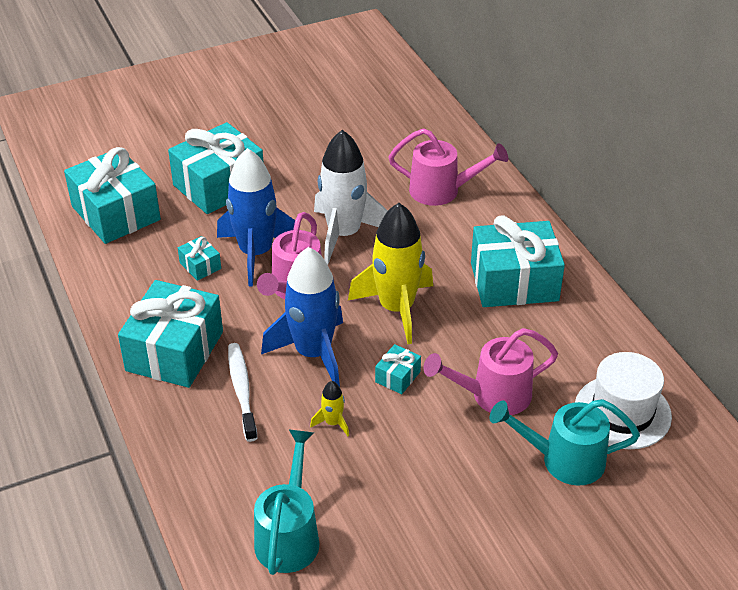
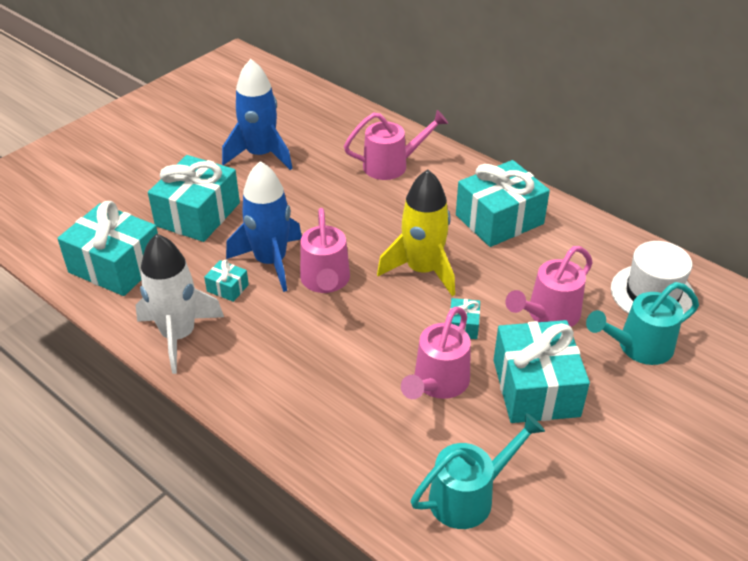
camera: 25 degrees left, 0 degrees up
turquoise gift [118,280,223,388] -> turquoise gift moved to [494,320,590,423]
white toothbrush [228,343,257,442] -> none
turquoise watering can [254,429,320,575] -> turquoise watering can turned 75 degrees clockwise [411,413,545,529]
blue rocket [261,247,343,387] -> blue rocket moved to [222,59,293,170]
yellow rocket [310,381,349,436] -> pink watering can [401,306,471,399]
white rocket [314,130,388,265] -> white rocket moved to [135,234,224,374]

